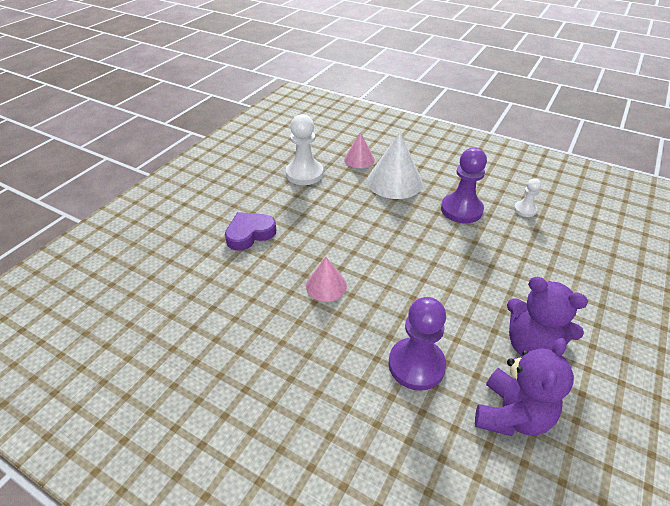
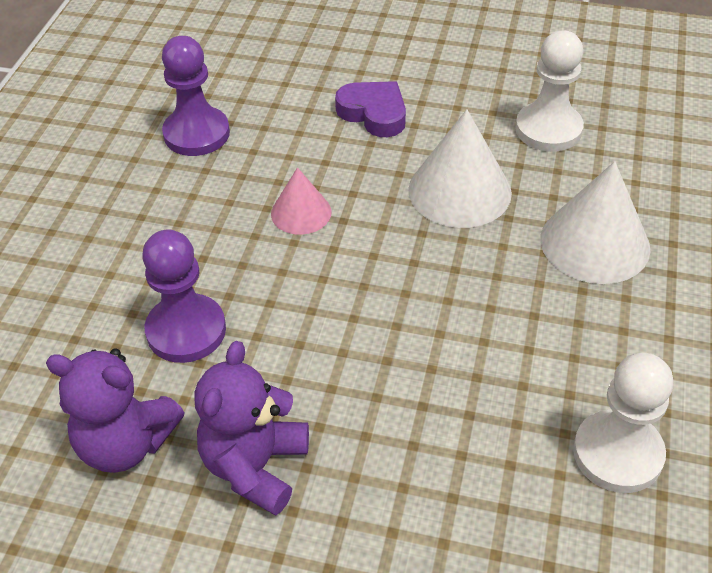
camera: 75 degrees right, 5 degrees up
pink cone [344,132,375,168] -> none
purple pawn [441,148,487,223] -> purple pawn moved to [162,36,230,156]
white pawn [514,178,541,217] -> white pawn [573,353,673,493], size x1.89
none -> white cone [408,109,512,228]

